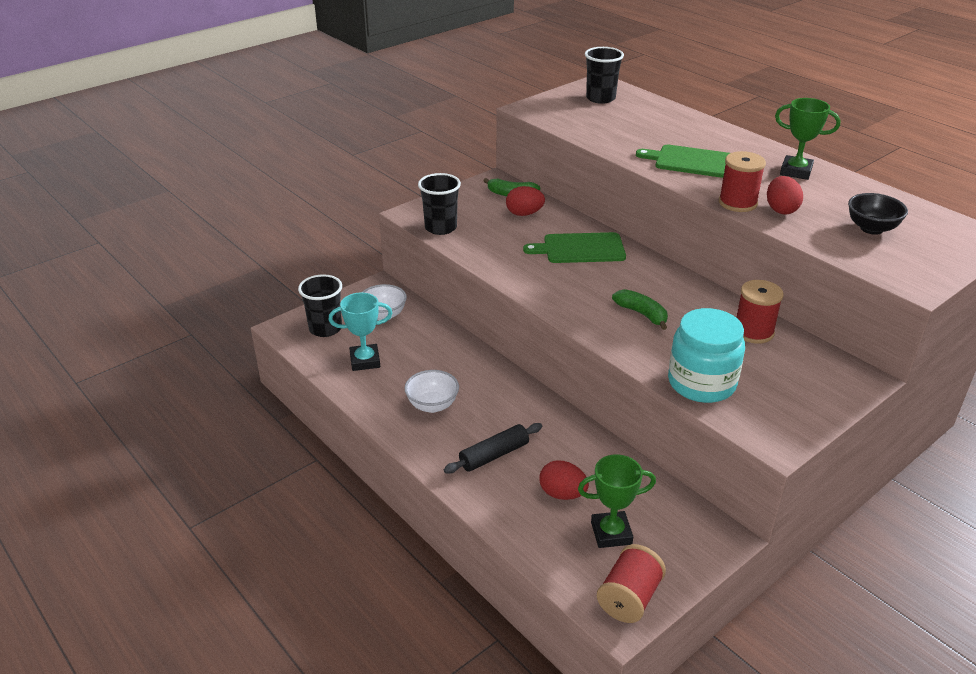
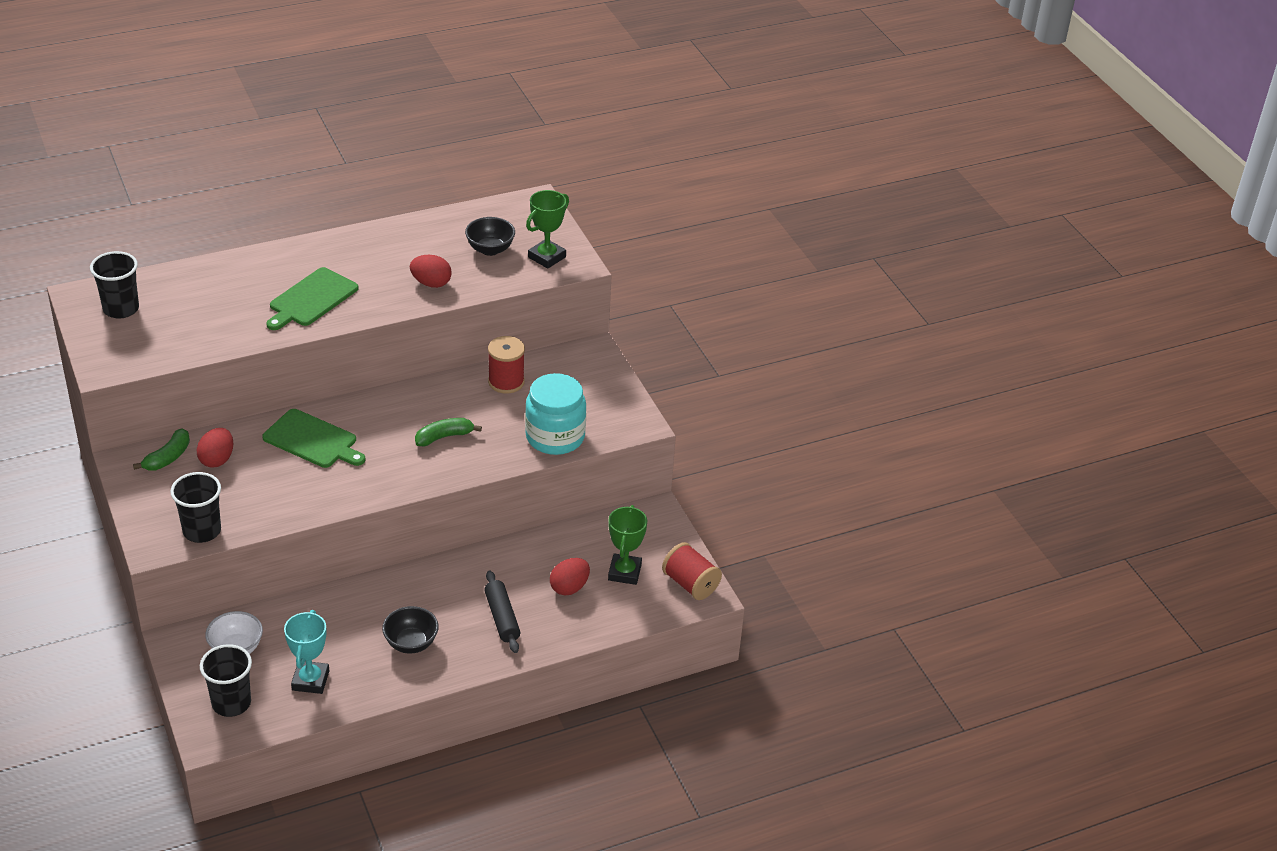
camera: 75 degrees left, 5 degrees up
white bowl [404,370,459,413] -> black bowl [382,606,439,653]
green cutting board [523,232,626,263] -> green cutting board turned 75 degrees counterclockwise [262,409,365,468]
red spool [719,151,766,212] -> none
green trophy [775,98,841,180] -> green trophy moved to [526,190,569,269]

